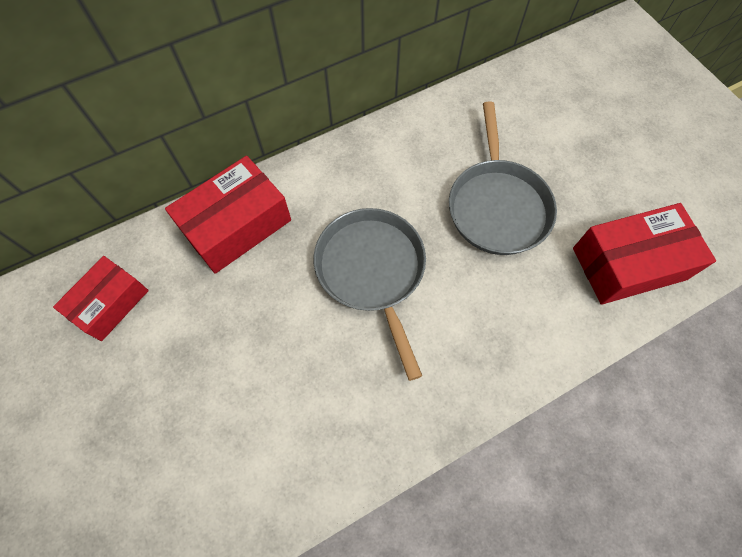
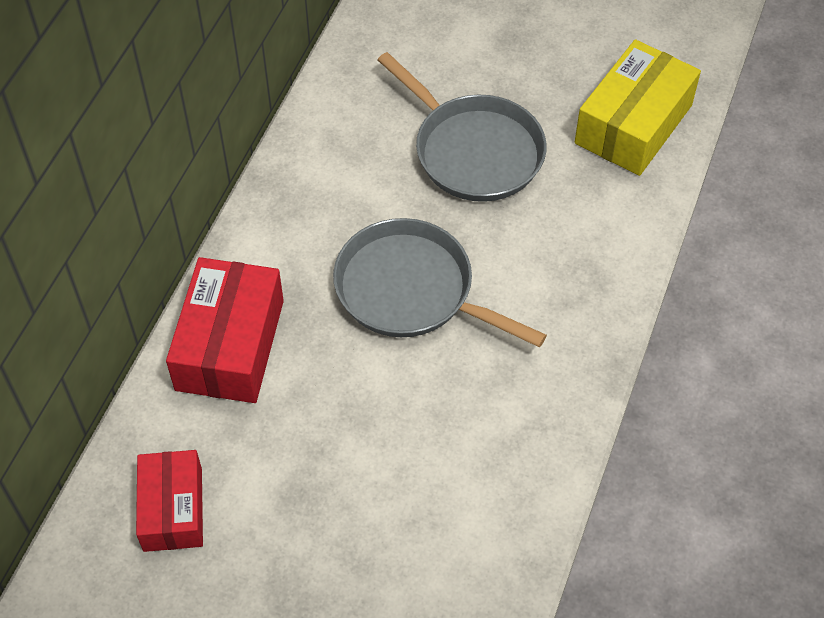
camera: 40 degrees left, 10 degrees down
red box [573,203,716,305] -> yellow box [575,39,701,176]

